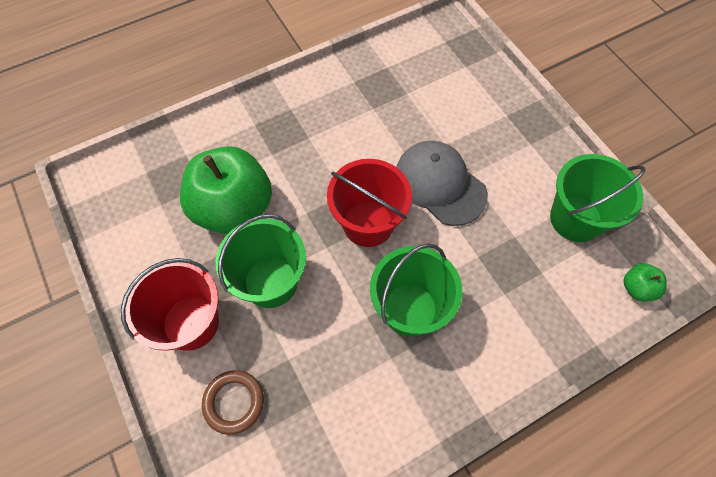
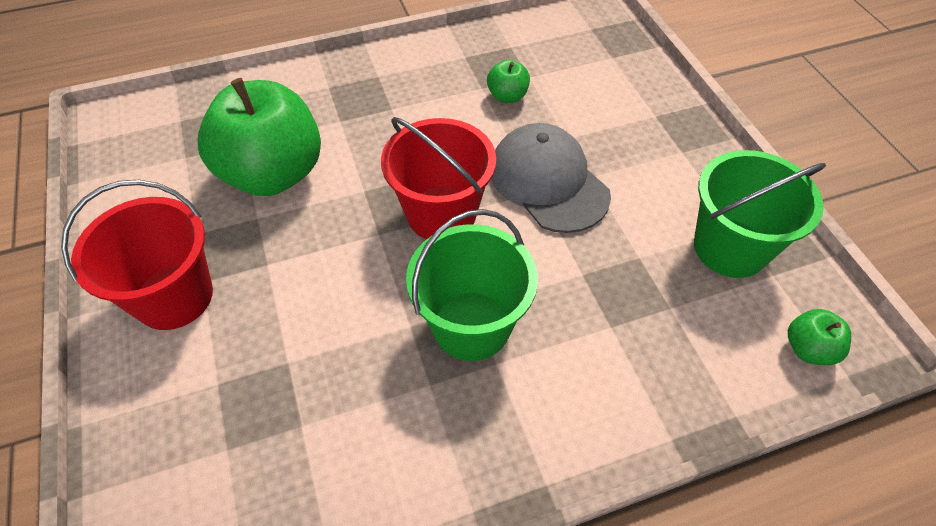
camera: 10 degrees right, 10 degrees down
brown ring [202,370,264,435] -> none
green bucket [216,214,306,308] -> none
none -> green apple [487,59,530,103]

